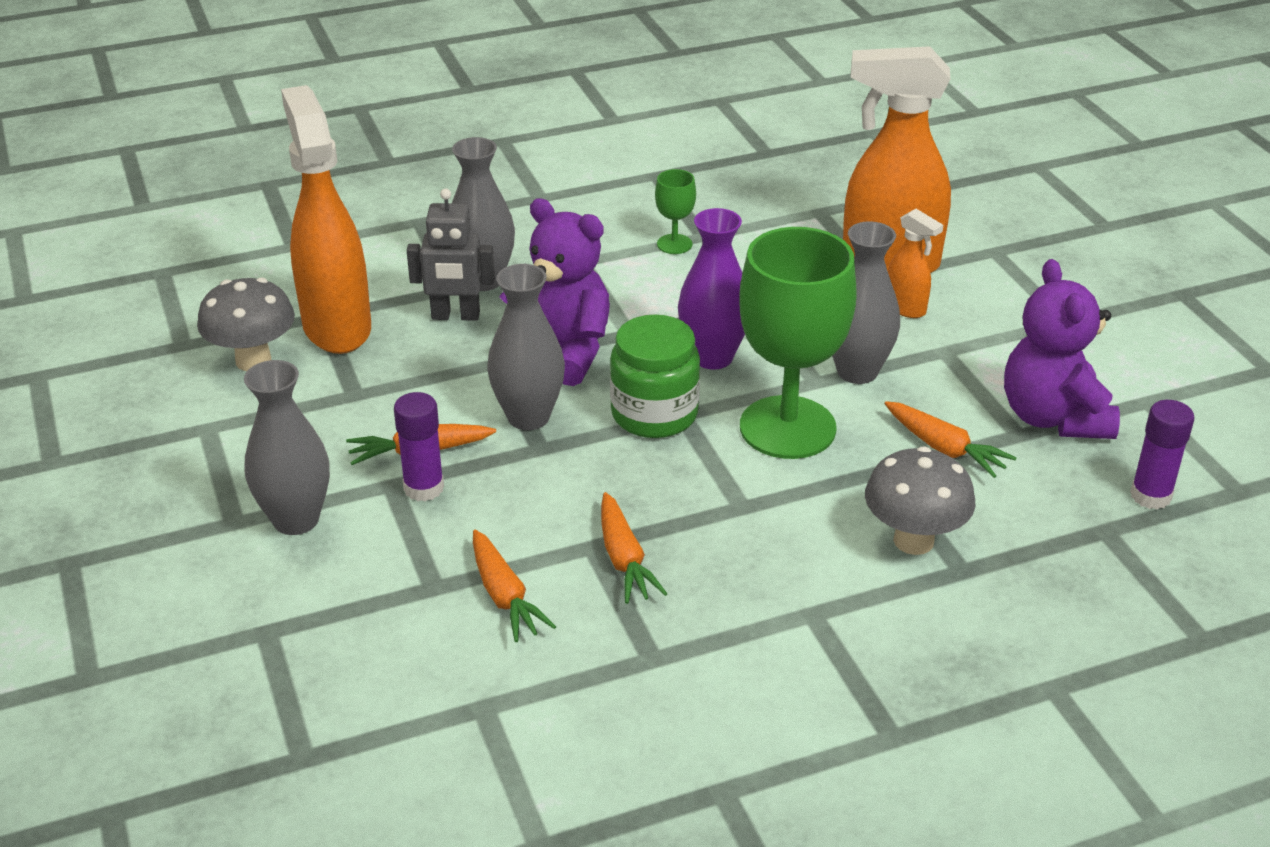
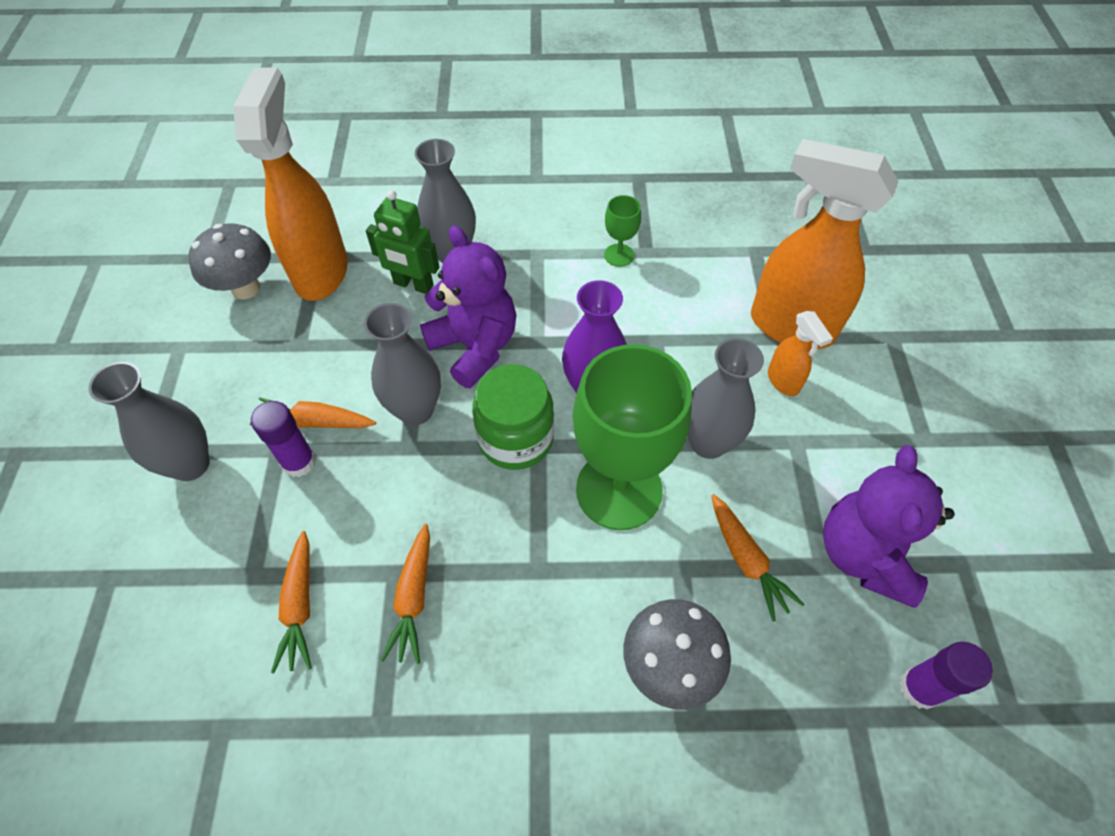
camera: 20 degrees right, 20 degrees up
grey robot [407,189,495,321] -> green robot [366,190,439,294]

